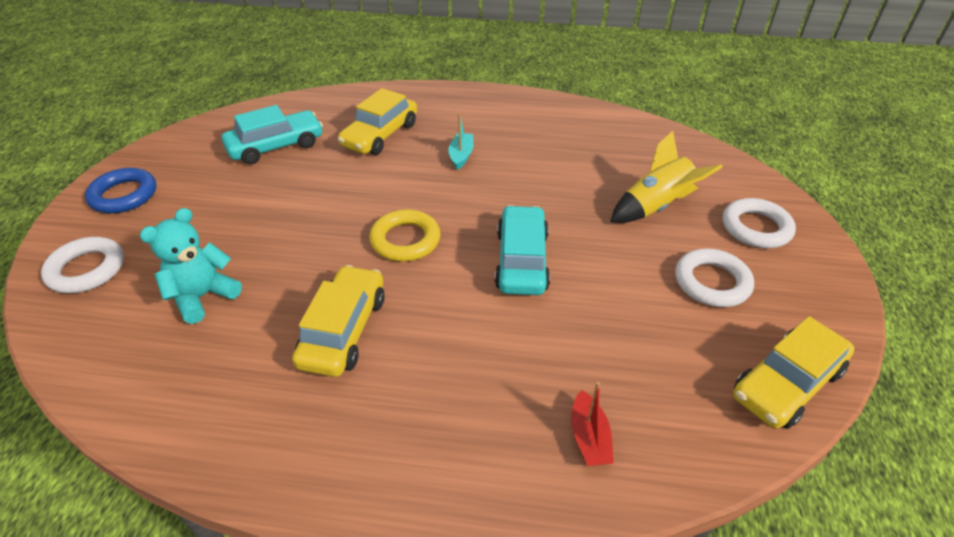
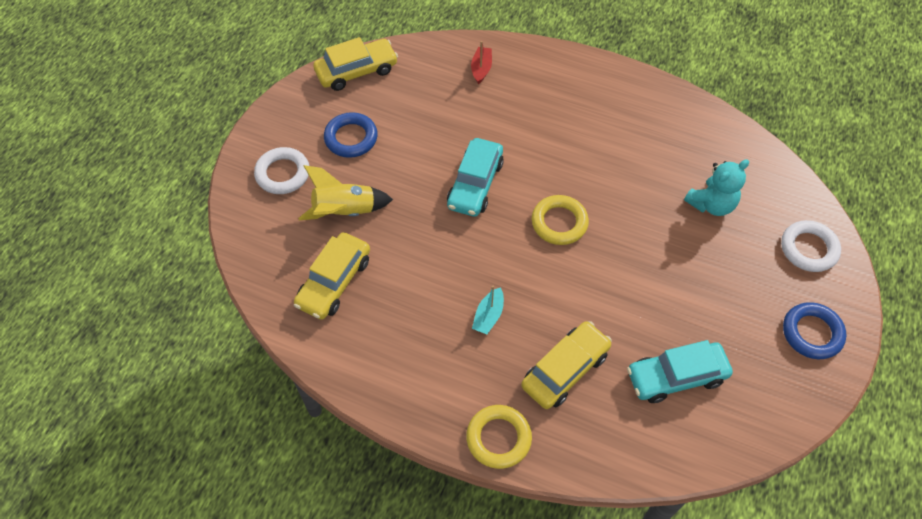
camera: 165 degrees left, 15 degrees up
yellow car [292,265,385,377] -> yellow car moved to [294,232,370,320]
white ring [675,249,754,307] -> blue ring [324,112,378,158]
none -> yellow ring [466,405,532,469]

